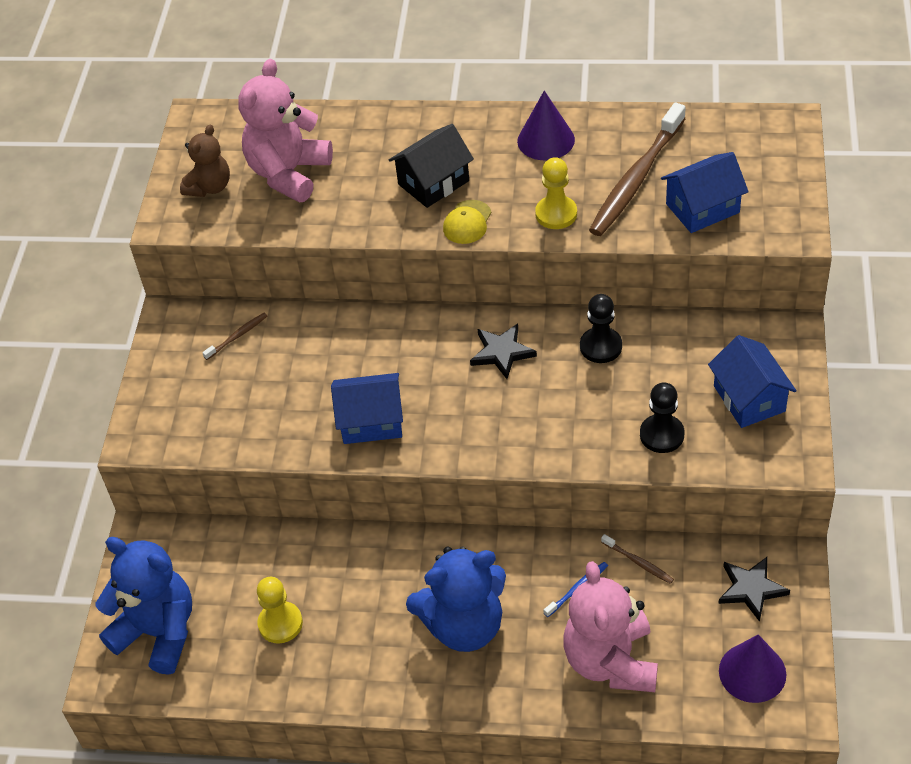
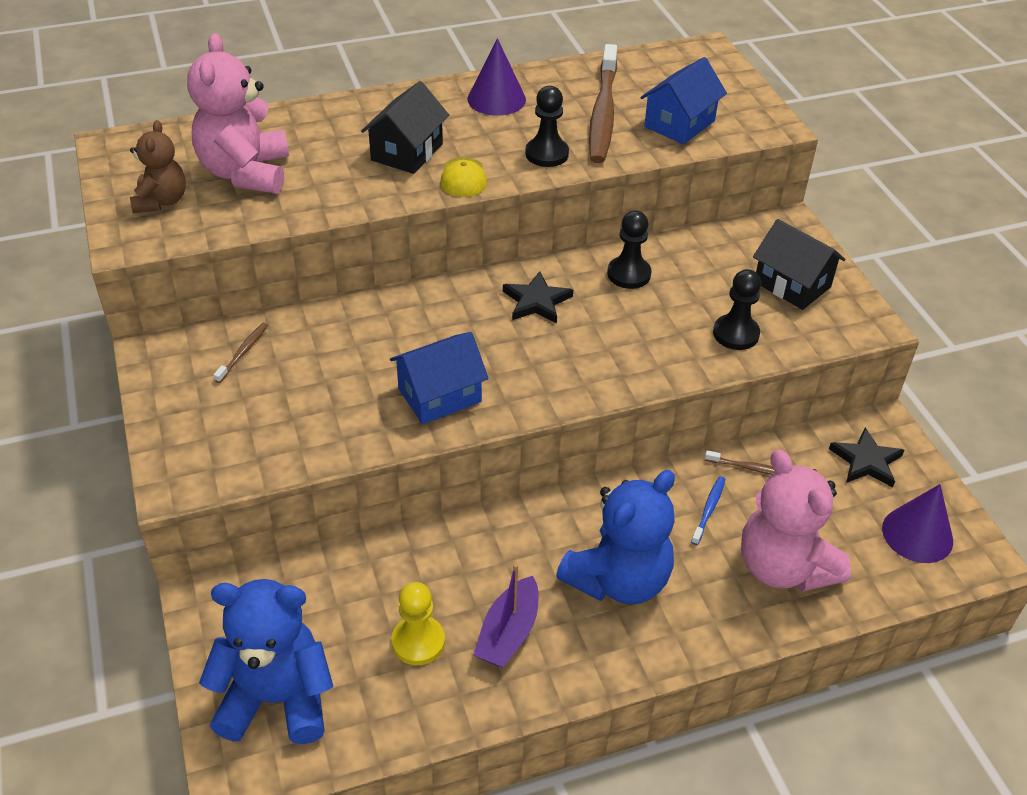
camera: 30 degrees left, 5 degrees down
yellow pawn [535,157,577,229] -> black pawn [525,86,569,167]
blue house [708,335,797,428] -> black house [753,219,845,310]
none -> purple boat [474,564,538,667]

